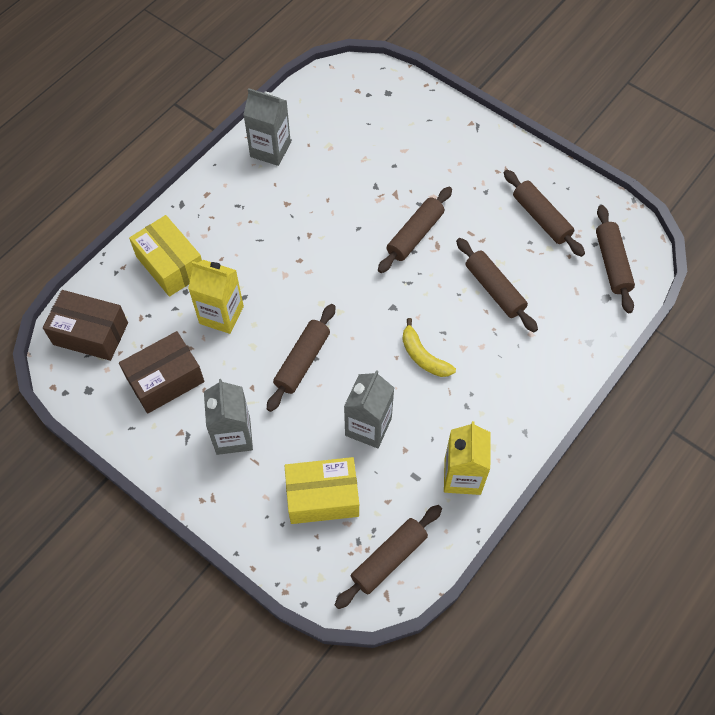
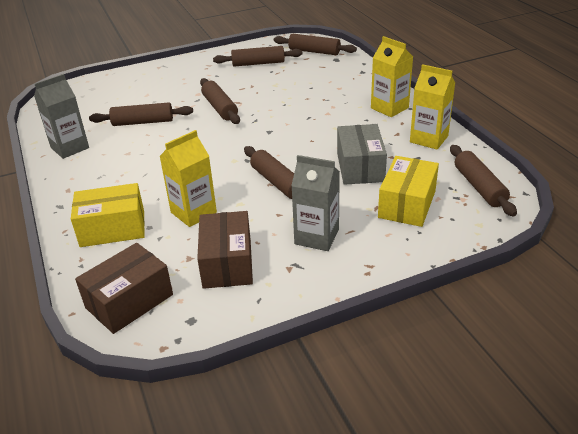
camera: 60 degrees left, 25 degrees down
grey carton [344,370,394,448] -> grey box [337,124,387,185]
yellow banana [402,318,456,377] -> none
brown rolling pin [456,238,538,332] -> brown rolling pin moved to [89,102,193,126]
none -> yellow carton [371,36,413,117]

